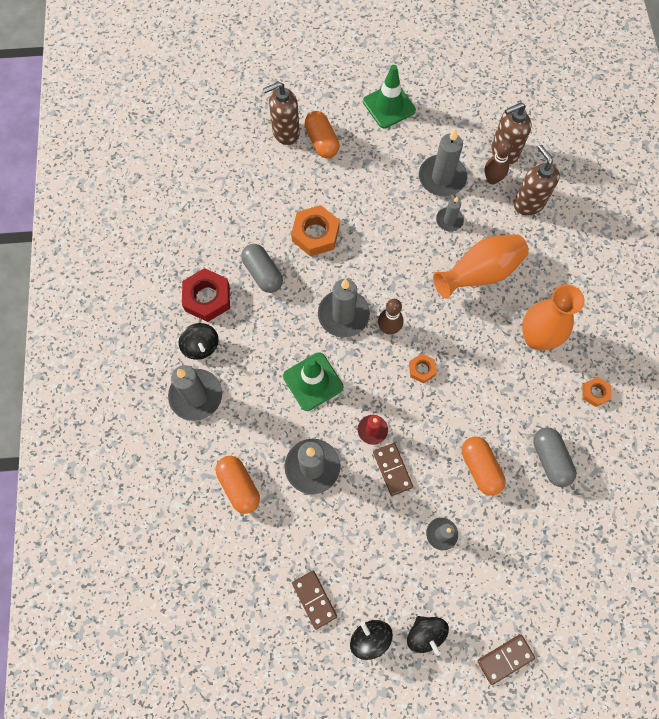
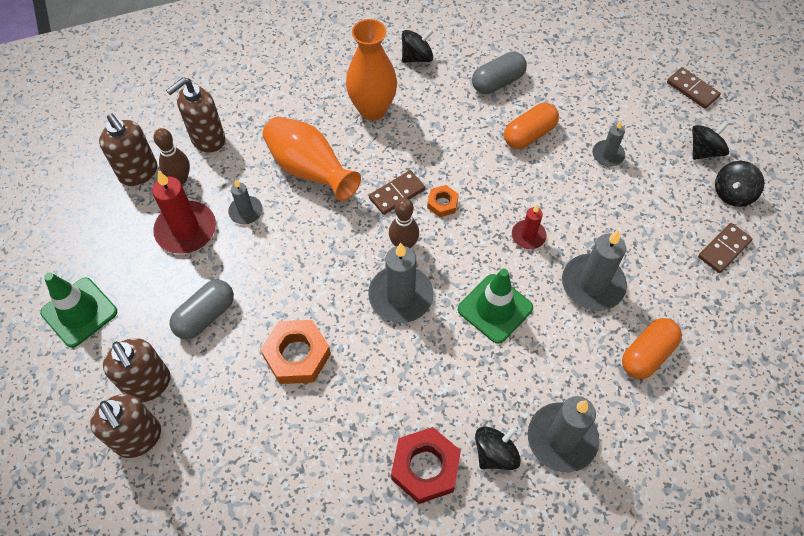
camera: 105 degrees left, 10 degrees down
grey capsule [241,244,283,293] -> grey capsule moved to [170,280,234,339]
orange capsule [304,111,339,158] -> brown soap dispenser [103,338,170,402]
brown domino [373,443,413,496] -> brown domino moved to [369,170,425,215]
grey candle [419,128,467,196] -> red candle [152,170,216,254]
orange nut [582,377,611,407] -> black spinning top [402,29,434,63]

